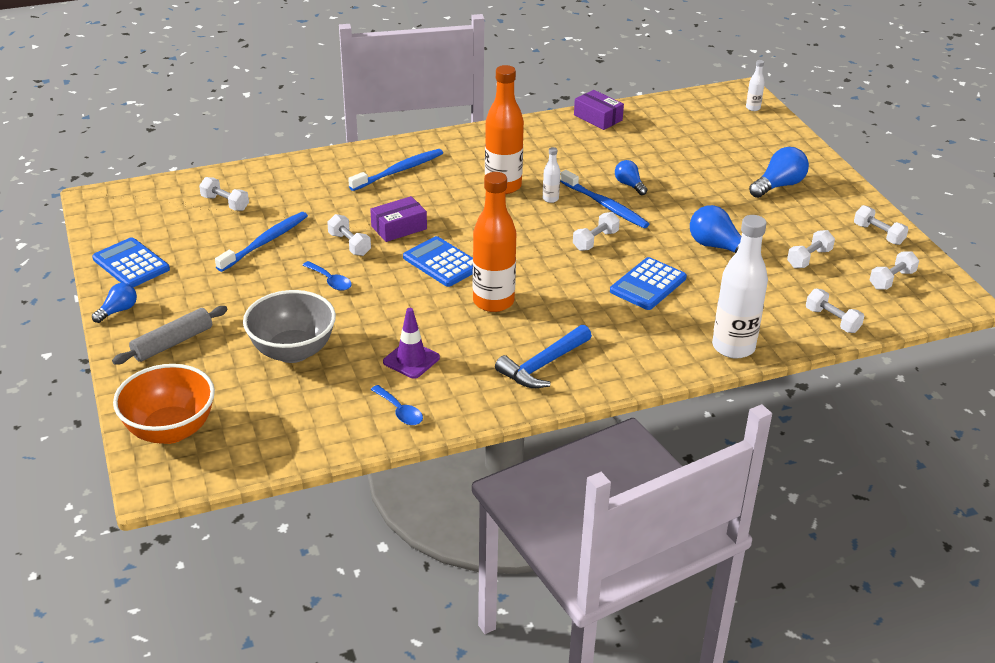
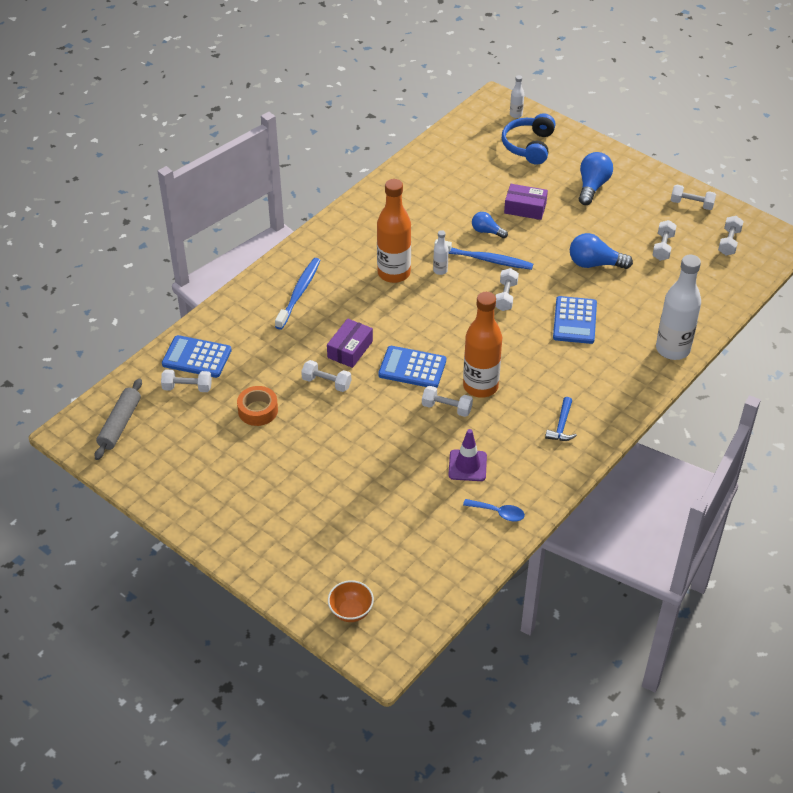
camera: 30 degrees left, 10 degrees up
blue calculator [92,237,170,287] -> blue calculator moved to [162,335,232,378]
blue light bulb [92,283,137,323] -> none
grey rolling pin [112,306,228,364] -> grey rolling pin moved to [95,378,142,460]
orange bowl [113,364,215,444] -> orange bowl [328,580,374,622], size x0.55
blue toothbrush [215,212,308,272] -> orange tape [237,386,278,426]
grey bowl [243,290,336,363] -> none
blue spoon [303,261,352,291] -> none
blue hammer [495,325,592,388] -> blue hammer [545,397,577,441], size x0.63
purple box [574,90,624,130] -> purple box moved to [504,184,548,220]
white dumbbell [806,288,864,333] -> white dumbbell moved to [422,386,473,417]
none -> blue headphones [502,113,556,165]

